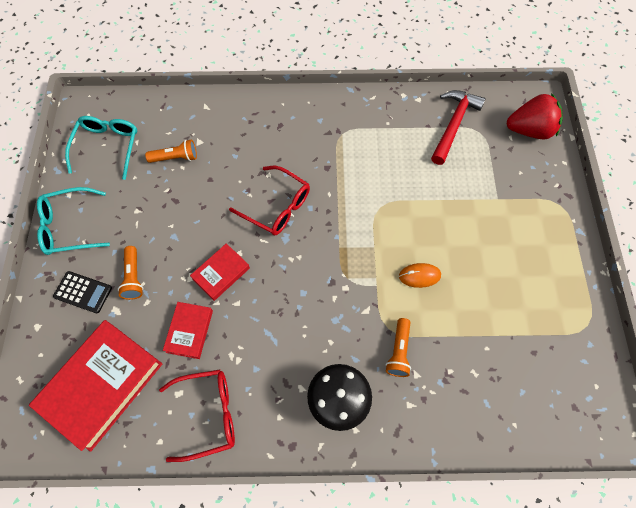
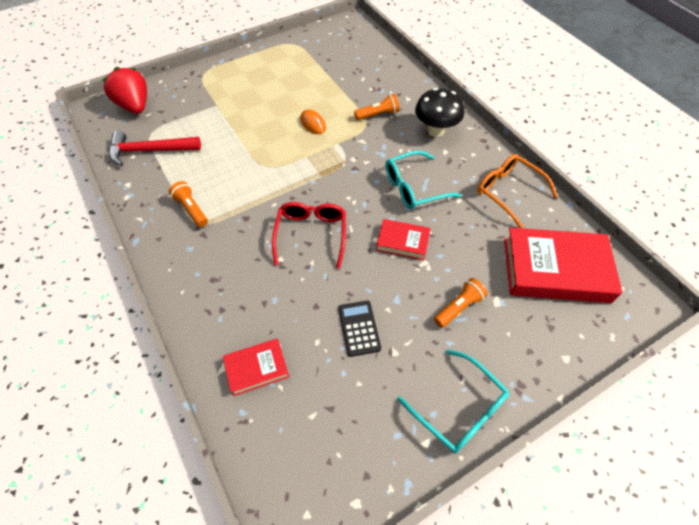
camera: 120 degrees left, 10 degrees down
black calculator [53,271,112,313] -> black calculator moved to [338,301,381,357]
turquoise glasses [65,116,137,180] -> turquoise glasses moved to [385,151,461,210]
orange flashlight [145,140,197,163] -> orange flashlight moved to [169,181,208,227]
red glasses [159,370,235,462] -> orange glasses [477,154,558,228]
red book [163,302,213,359] -> red book moved to [223,338,289,396]

